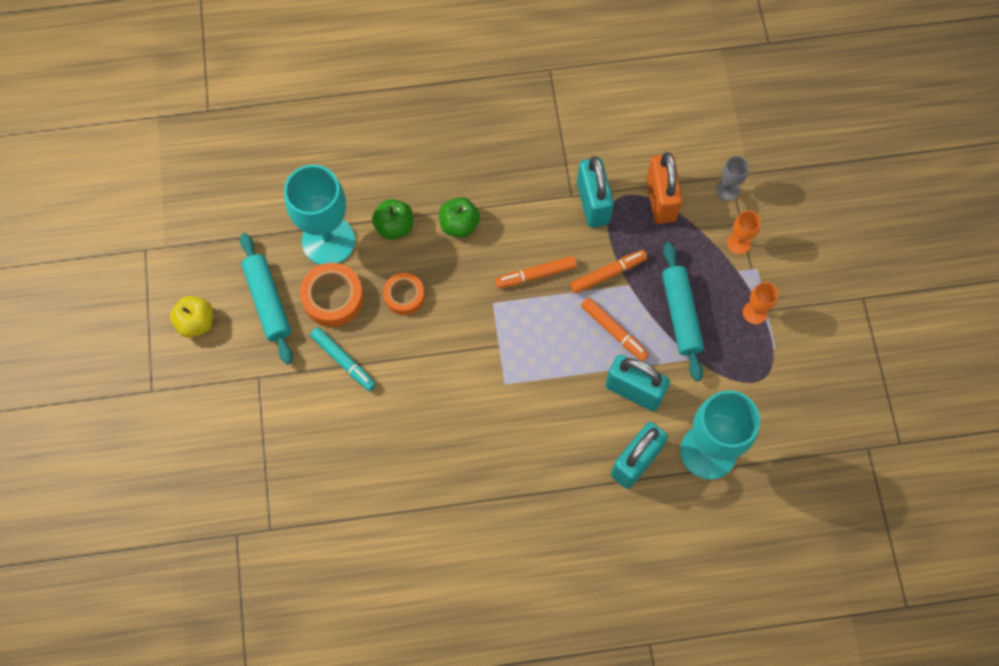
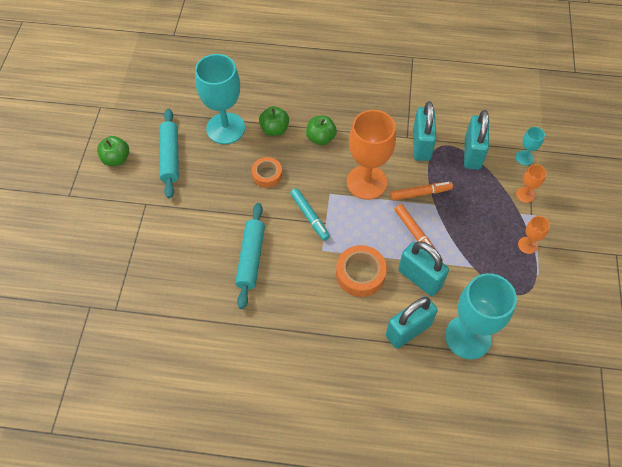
camera: 15 degrees right, 10 degrees down
yellow apple [170,296,213,338] -> green apple [97,136,129,166]
orange tape [300,263,364,327] -> orange tape moved to [336,245,387,297]
turquoise marker [310,327,376,391] -> turquoise marker moved to [290,188,330,241]
orange marker [495,256,577,289] -> orange goblet [347,110,396,200]
orange padlock [646,152,683,224] -> turquoise padlock [464,110,489,170]
turquoise rolling pin [662,242,704,381] -> turquoise rolling pin moved to [235,203,265,309]
grey goblet [716,156,749,201] -> turquoise goblet [516,127,545,166]

